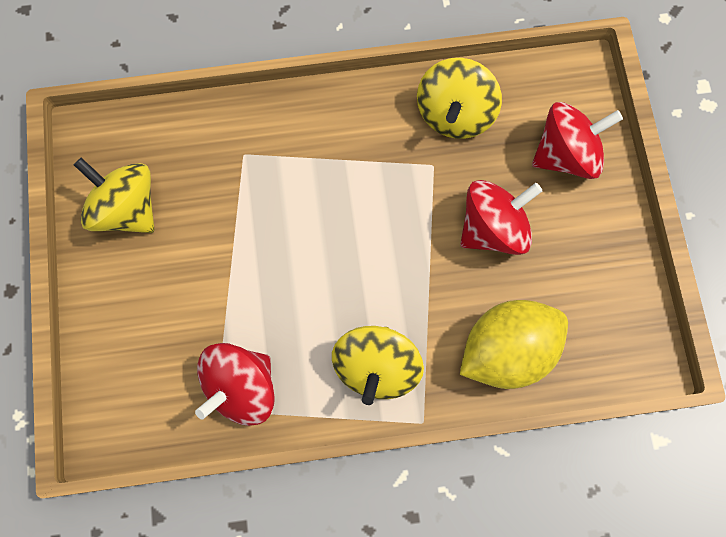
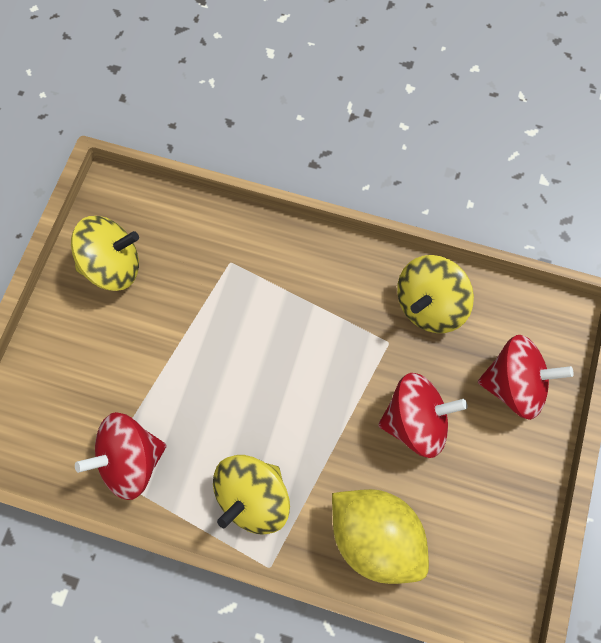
camera: 25 degrees right, 5 degrees down
yellow spinning top [74,158,154,233] -> yellow spinning top turned 105 degrees clockwise [71,216,139,291]
yellow lemon [460,300,568,389] -> yellow lemon turned 45 degrees clockwise [332,489,429,584]

